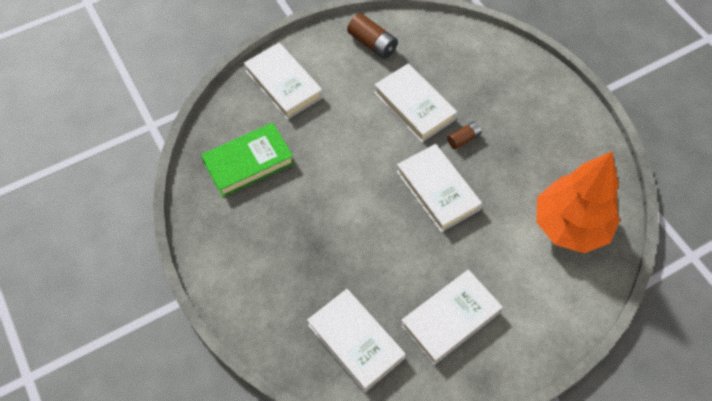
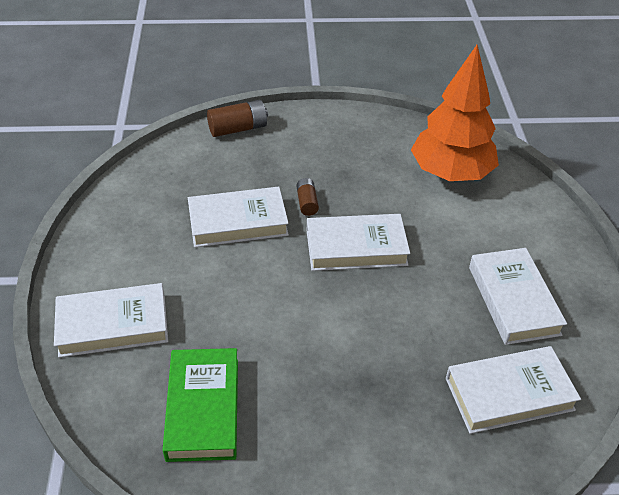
camera: 65 degrees left, 15 degrees down
brown battery [347,13,398,59] -> brown battery moved to [207,100,268,137]

